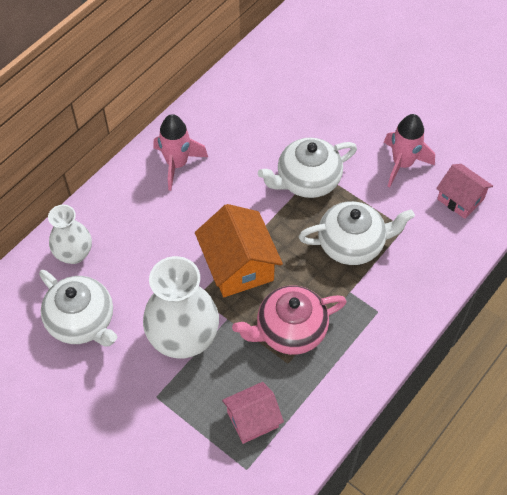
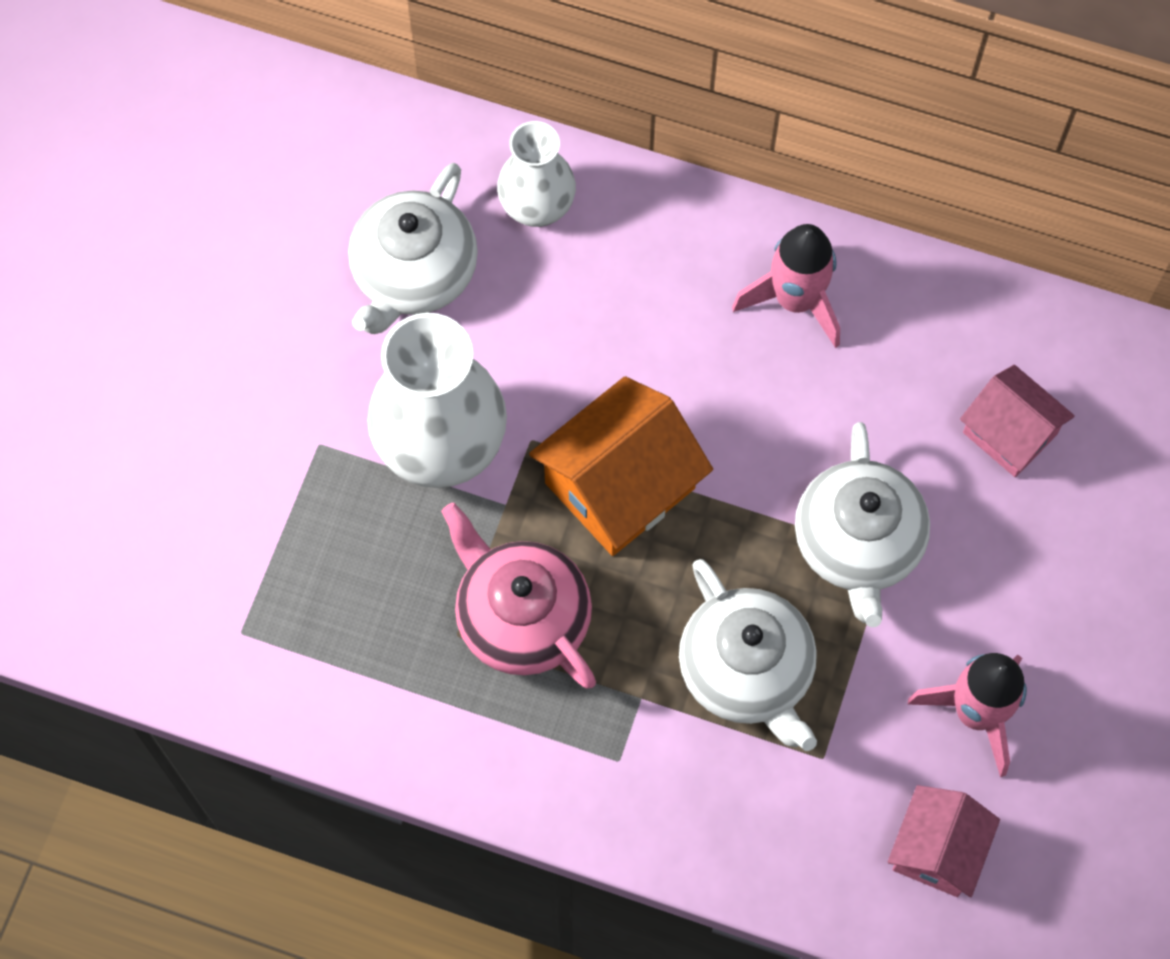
camera: 70 degrees right, 10 degrees up
pink house [222,382,284,444] -> pink house moved to [960,365,1075,477]
white teapot [258,137,357,198] -> white teapot turned 135 degrees counterclockwise [795,422,930,627]

